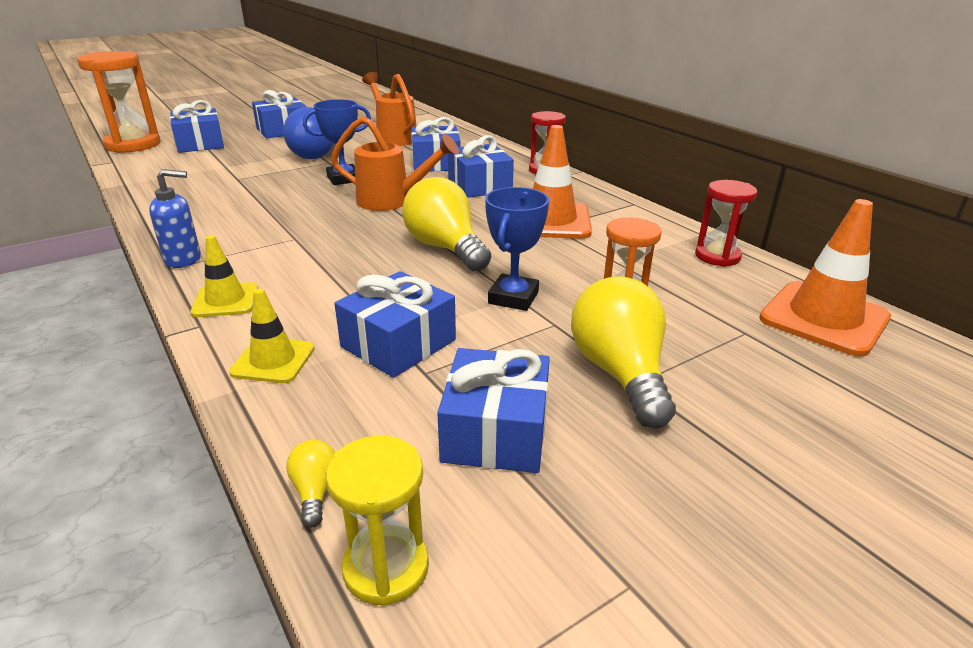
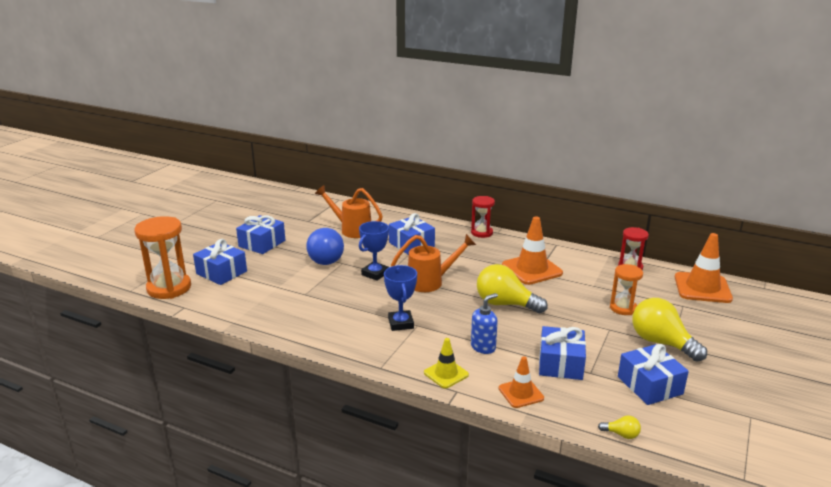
camera: 30 degrees left, 5 degrees down
blue soap dispenser [149,169,201,268] -> blue soap dispenser moved to [471,293,498,354]
yellow traffic cone [229,289,314,383] -> orange traffic cone [499,356,544,408]
yellow light bulb [286,440,335,528] -> yellow light bulb turned 150 degrees clockwise [598,416,641,439]
yellow hourglass [326,436,429,606] -> none
blue gift [448,135,514,198] -> none
blue trophy [485,187,549,311] -> blue trophy moved to [384,265,417,331]

